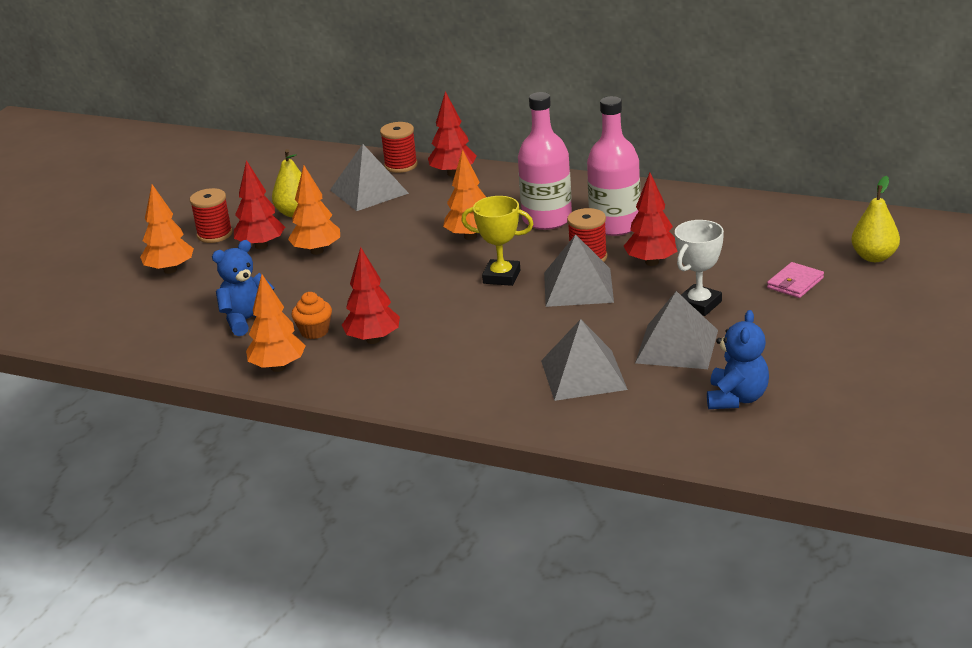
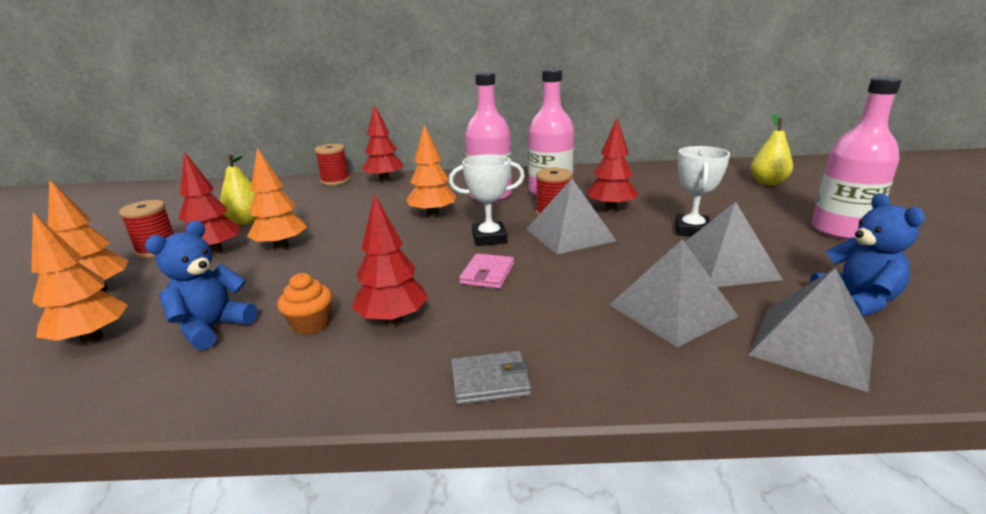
camera: 25 degrees left, 5 degrees down
orange tree [246,274,306,372] -> orange tree moved to [31,212,128,344]
grey pyramid [330,144,409,211] -> grey pyramid moved to [748,268,874,392]
yellow trophy [461,196,533,286] -> white trophy [449,154,525,246]
pink wallet [767,262,824,298] -> pink wallet moved to [459,253,514,289]
none -> grey wallet [451,351,531,405]
none -> pink bottle [812,77,902,240]

